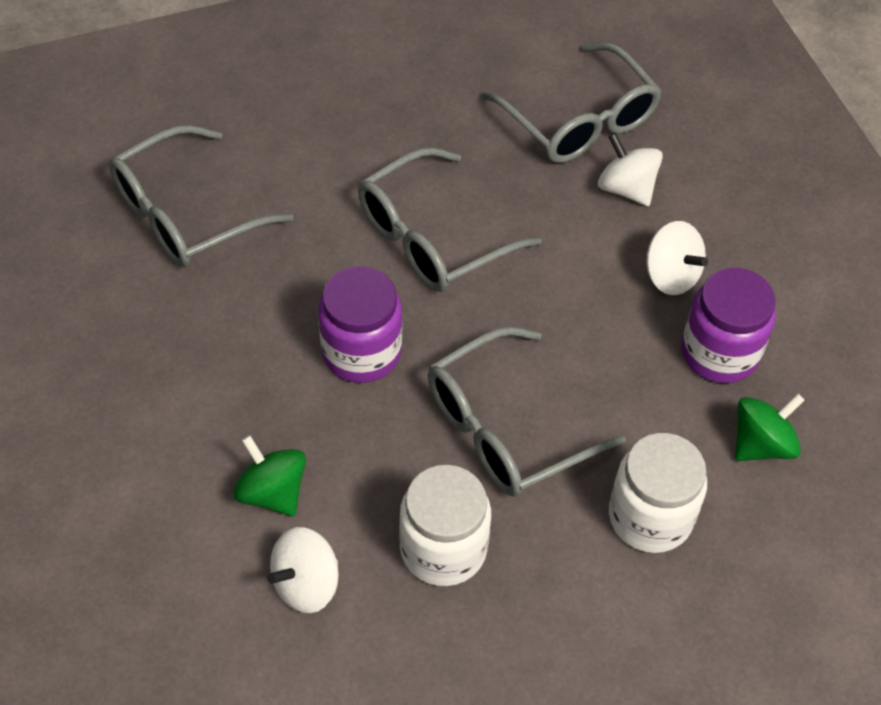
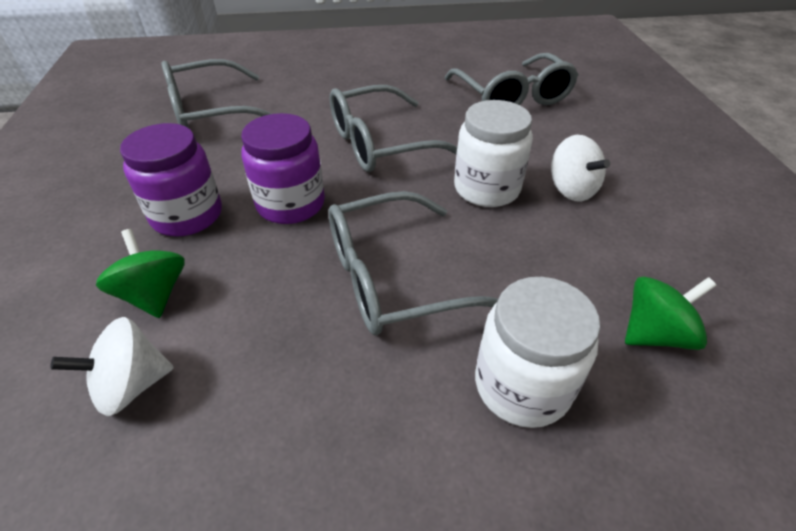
camera: 15 degrees right, 10 degrees down
white jar [399,465,491,586] -> white jar moved to [454,100,533,207]
white spinning top [598,133,663,206] -> none
purple jar [681,268,776,383] -> purple jar moved to [120,123,222,236]

